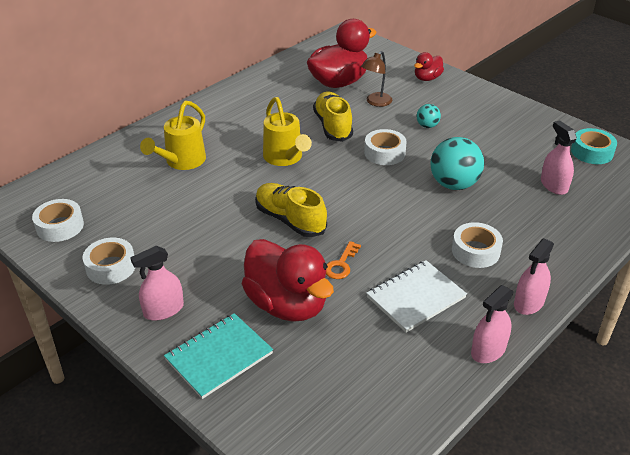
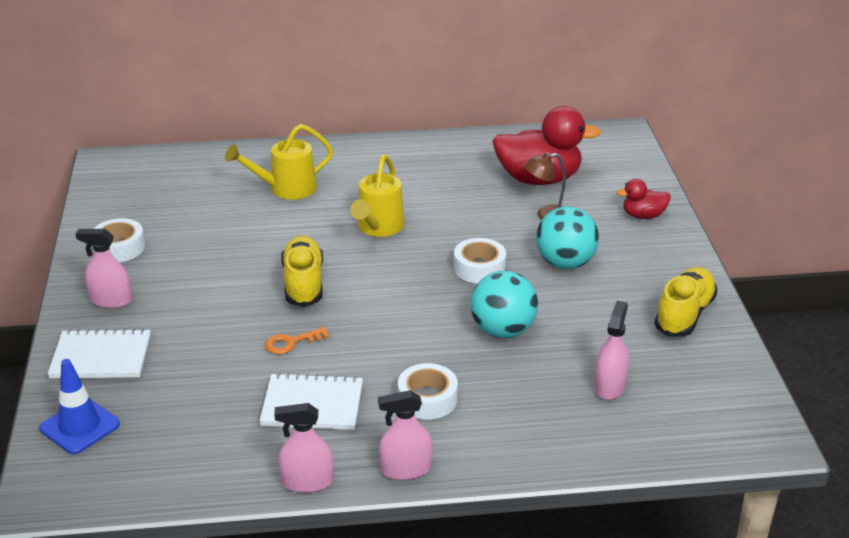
camera: 40 degrees right, 5 degrees down
white tape [32,199,84,242] -> none
turquoise notebook [164,313,273,399] -> white notebook [47,328,151,378]
red duck [242,239,334,322] -> none
yellow shoe [313,92,353,142] -> yellow shoe moved to [654,267,718,337]
turquoise ball [416,104,441,128] -> turquoise ball [536,206,599,269], size x1.97
turquoise tape [571,128,617,164] -> none
none -> blue traffic cone [39,359,120,454]

